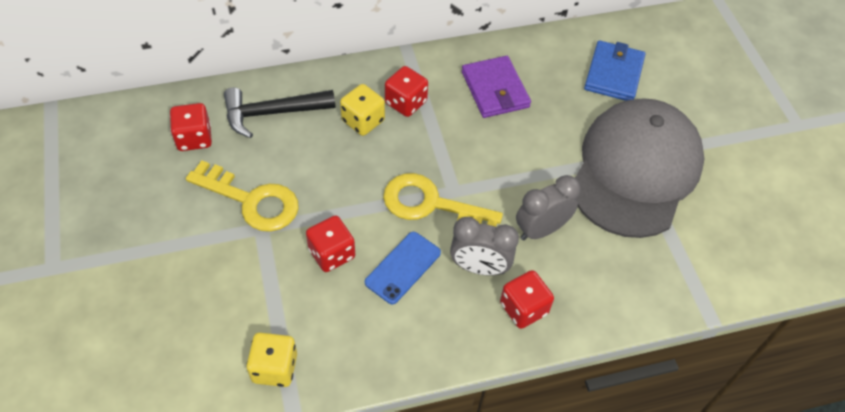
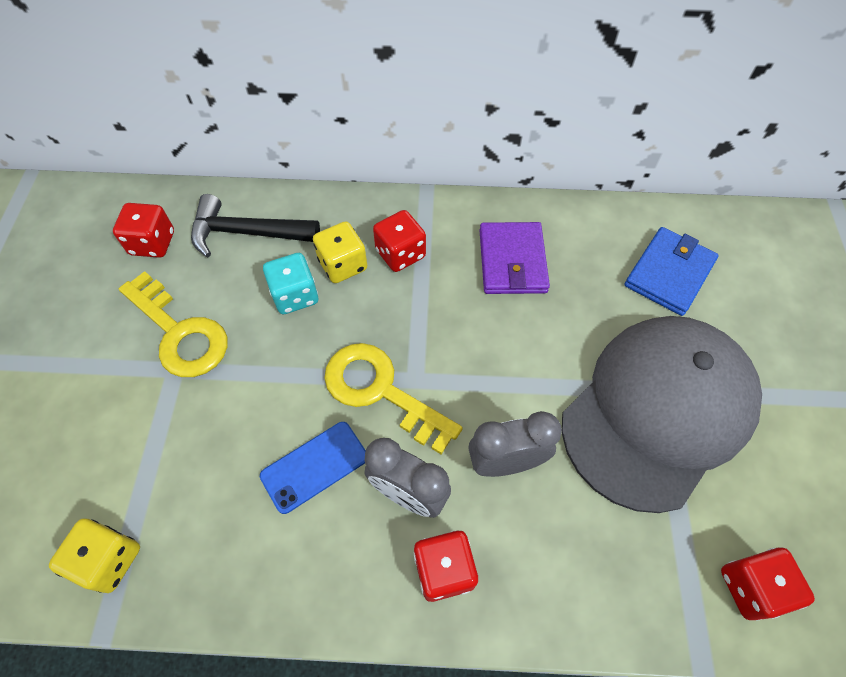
camera: 20 degrees right, 5 degrees up
red dice [306,216,355,272] -> red dice moved to [721,548,815,621]
none -> turquoise dice [263,253,318,314]

